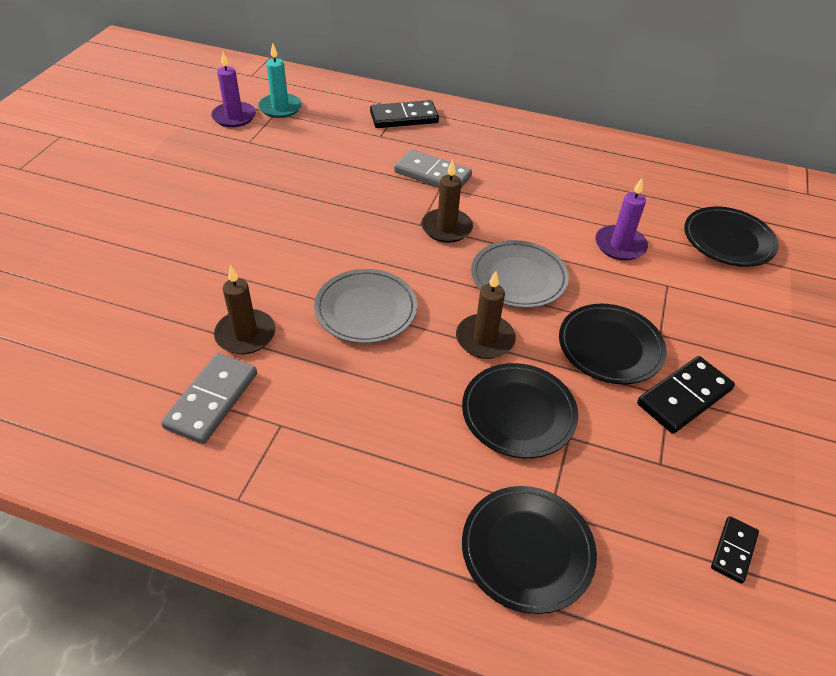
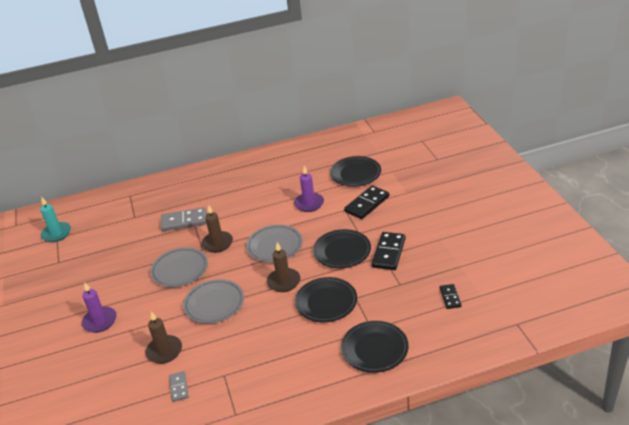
camera: 30 degrees left, 10 degrees down
grey domino [161,353,257,444] -> grey domino [169,371,189,402], size x0.57
purple candle [211,52,256,127] -> purple candle moved to [82,282,117,333]
black domino [370,100,439,128] -> black domino moved to [344,185,389,219]
none -> grey plate [150,247,208,287]

